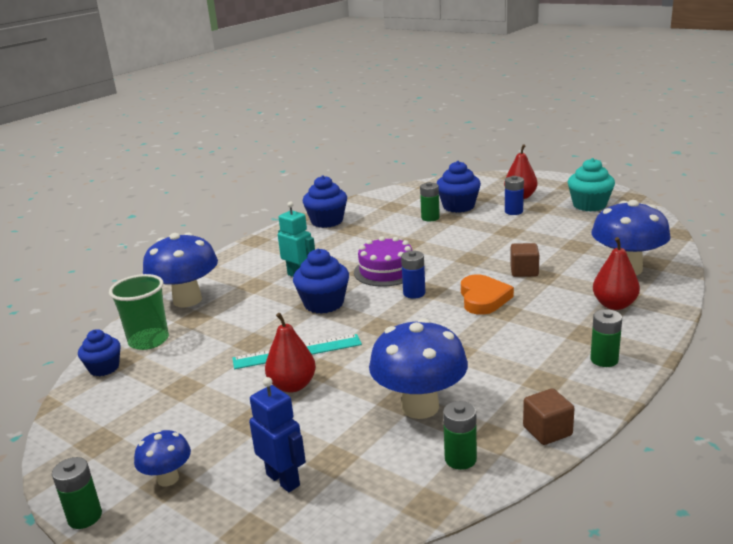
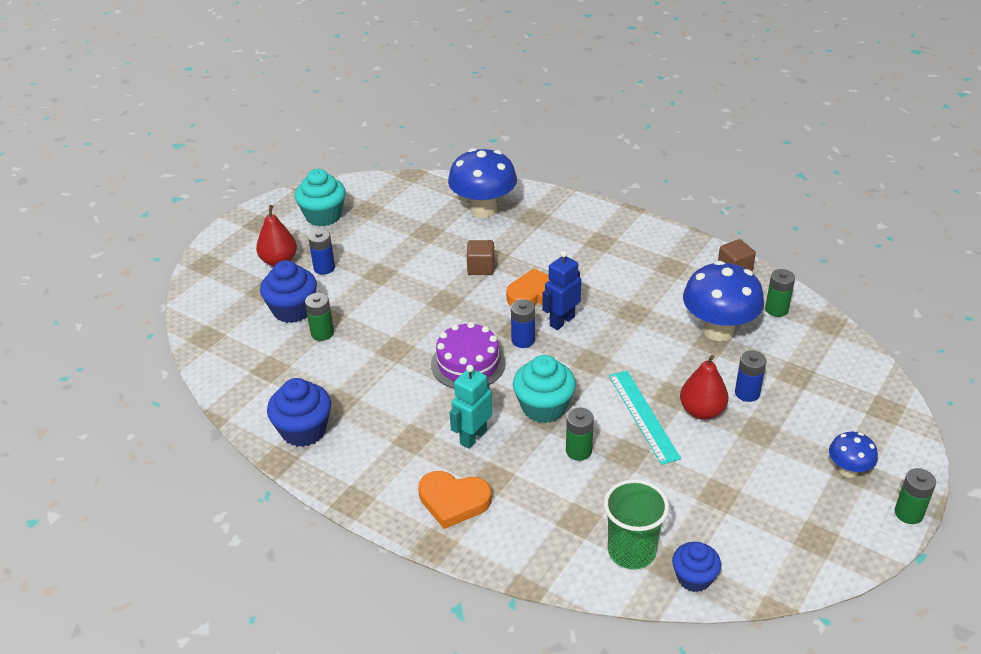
camera: 95 degrees left, 15 degrees up
blue mushroom [143,233,218,307] -> none
blue robot [249,377,306,492] -> blue robot moved to [542,251,581,330]
blue cupcake [293,248,349,314] -> turquoise cupcake [513,355,576,423]
green battery [590,309,622,367] -> green battery moved to [566,408,594,461]
red pear [593,237,640,310] -> none
none -> orange heart [418,471,492,529]
none -> blue battery [735,351,767,402]

